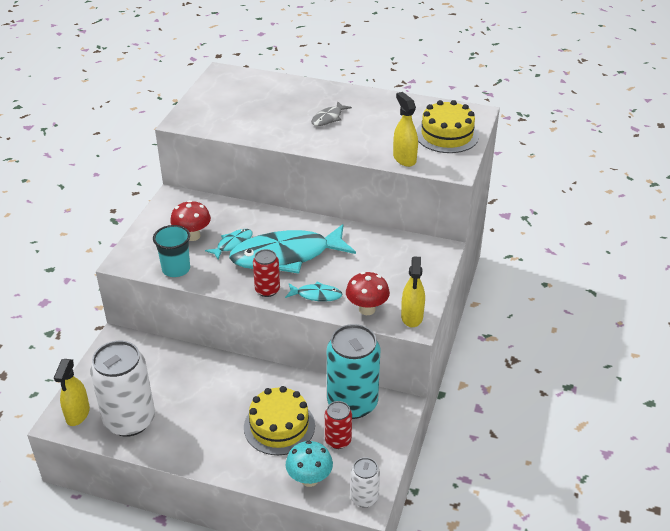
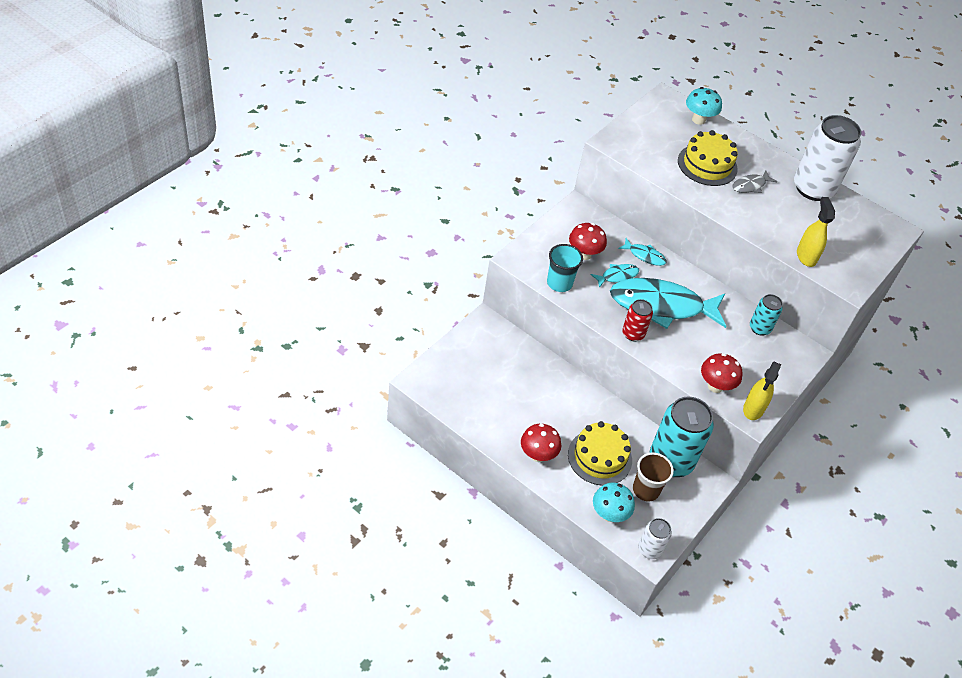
camera: 15 degrees right, 10 degrees up
yellow spray bottle [54,359,90,426] -> none
white can [90,341,155,437] -> white can moved to [794,115,861,201]
turquoise fish [285,281,342,302] -> turquoise fish moved to [618,238,667,266]
red can [325,401,352,449] -> brown cup [633,453,674,501]
yellow cake [416,100,479,153] -> yellow cake moved to [678,130,738,186]
none -> red mushroom [521,424,561,462]
none -> turquoise mushroom [686,87,722,125]
none -> turquoise can [750,294,783,336]

